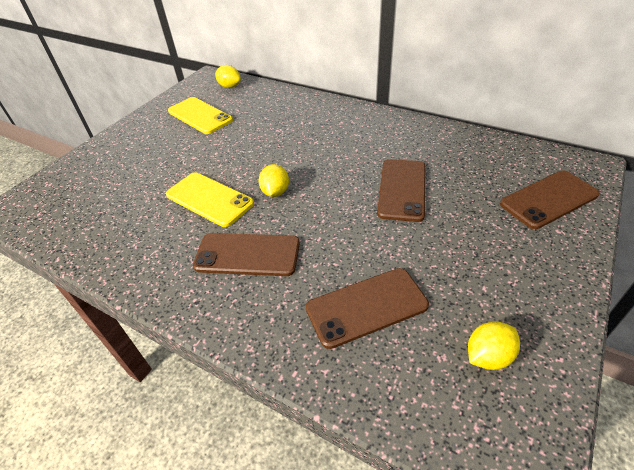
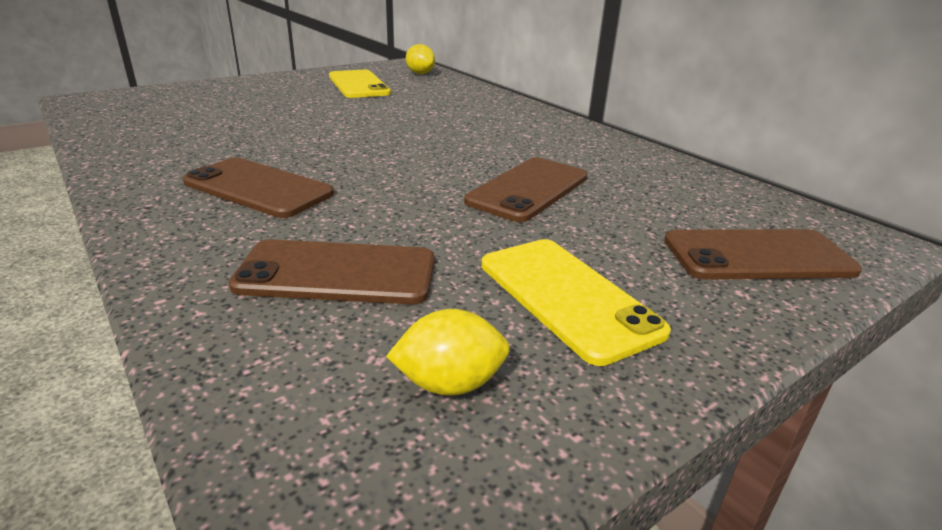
camera: 20 degrees right, 15 degrees down
yellow phone [166,172,254,227] -> yellow phone moved to [481,239,671,366]
yellow lemon [258,164,289,197] -> none

